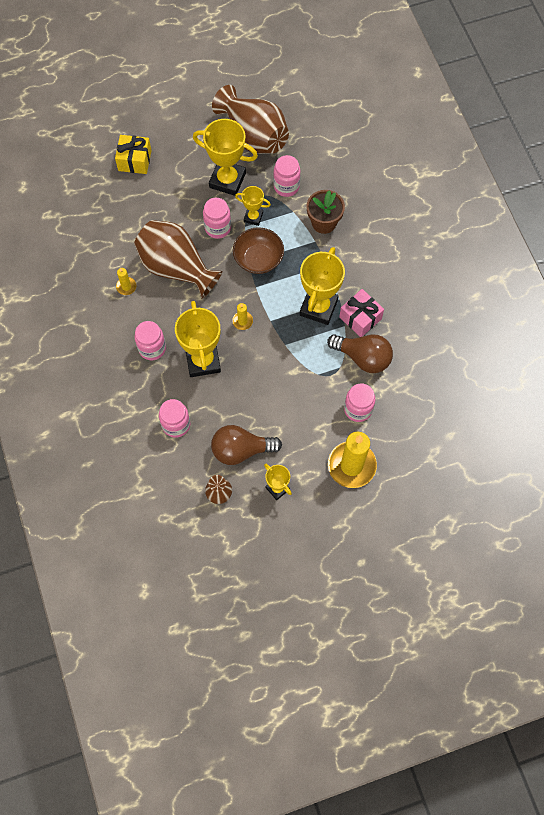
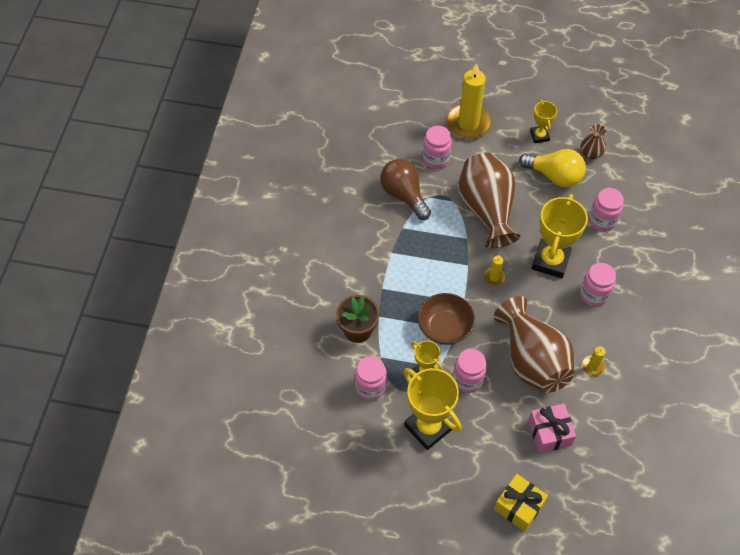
camera: 150 degrees left, 10 degrees down
brown light bulb [211,425,282,465] -> yellow light bulb [519,149,586,187]
brown vase [212,85,289,154] -> brown vase moved to [458,153,520,248]
yellow trophy [300,247,345,325] -> none
pink gift [339,289,384,337] -> pink gift moved to [528,404,576,453]

